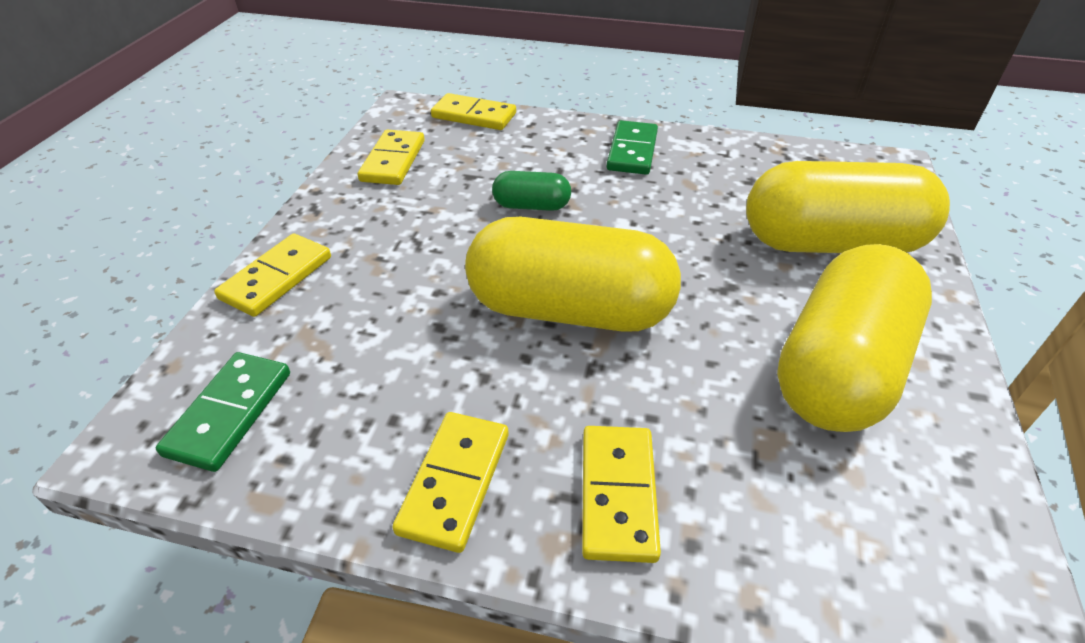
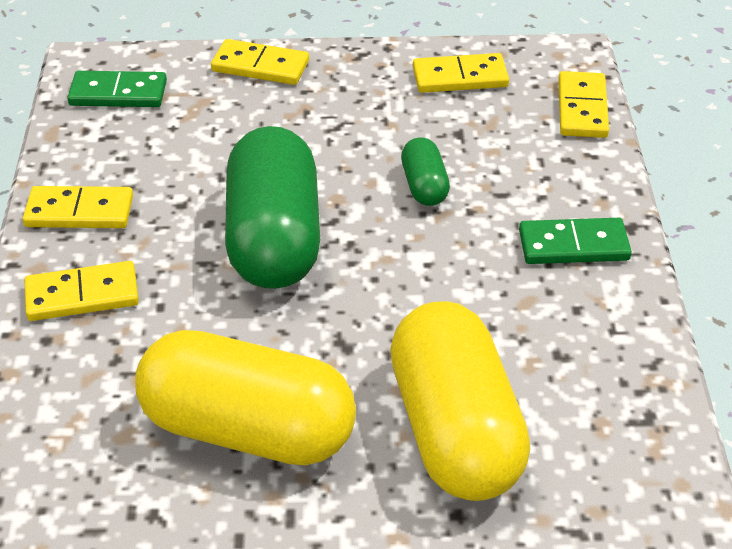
camera: 75 degrees right, 0 degrees up
yellow capsule [465,217,681,332] -> green capsule [225,126,320,289]

